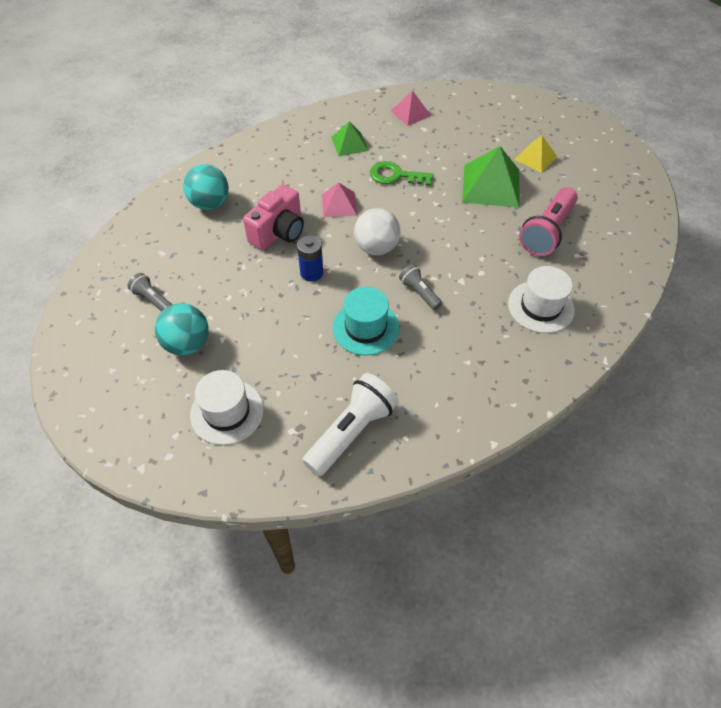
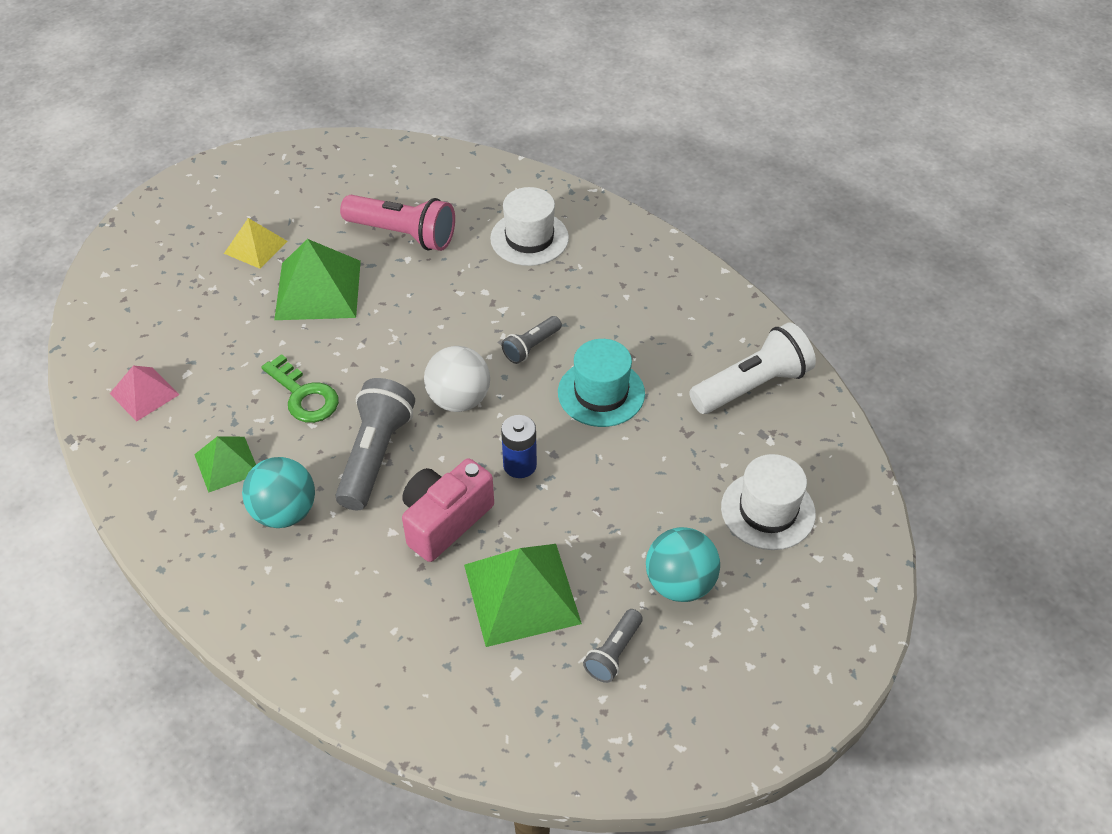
camera: 100 degrees left, 5 degrees down
turquoise ball [183,164,229,210] -> turquoise ball moved to [242,457,315,528]
pink camera [243,184,304,250] -> pink camera turned 75 degrees counterclockwise [402,458,494,562]
white flashlight [302,373,399,476] -> white flashlight turned 120 degrees clockwise [689,322,816,414]
pink pyramid [322,182,357,217] -> grey flashlight [335,378,415,510]
green key [370,161,434,186] -> green key turned 45 degrees counterclockwise [261,354,339,423]
none -> green pyramid [464,544,582,647]

